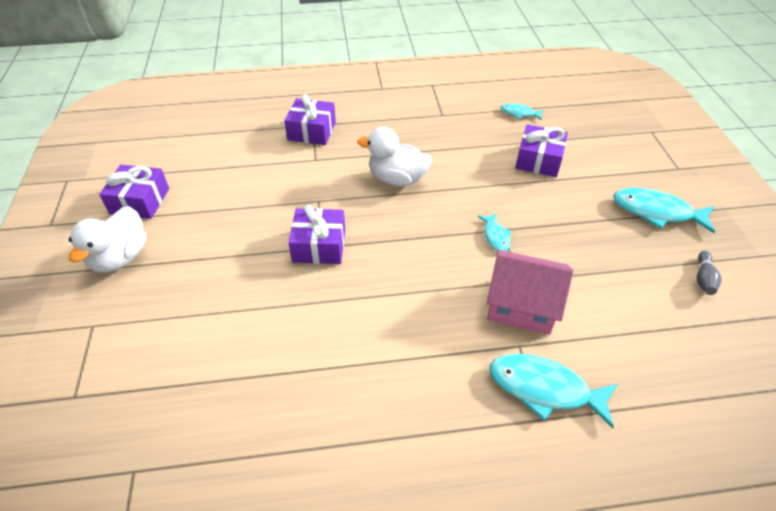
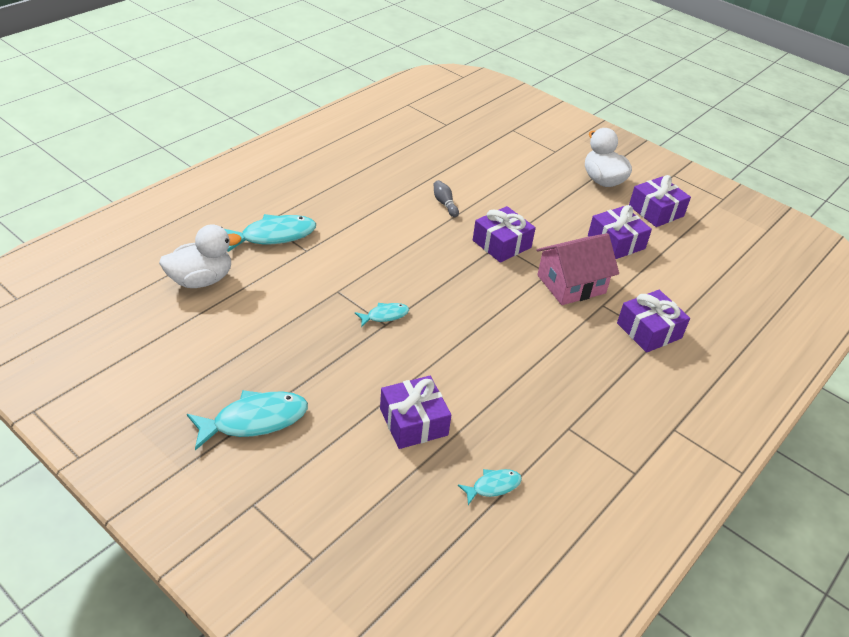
camera: 135 degrees right, 5 degrees down
white duck [357,127,432,186] -> white duck moved to [159,224,242,288]
turquoise fish [478,213,511,251] -> turquoise fish turned 120 degrees clockwise [355,303,409,327]
pink house [486,250,573,335] -> pink house moved to [536,233,619,305]
grey bowling pin [697,251,721,295] -> grey bowling pin moved to [433,180,459,217]
none -> purple gift [588,205,652,259]

